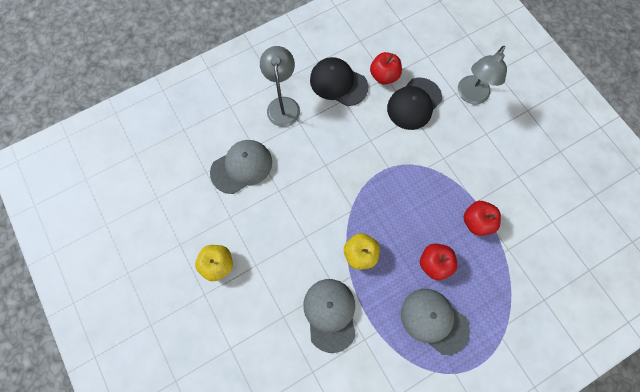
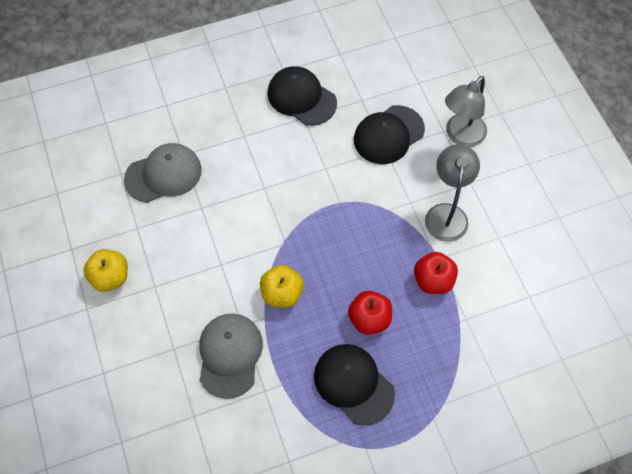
camera: 10 degrees right, 10 degrees down
grey lamp [260,46,300,127] -> grey lamp moved to [425,144,480,242]
red apple [370,52,402,85] -> none
grey cap [401,289,470,355] -> black cap [314,344,395,425]

